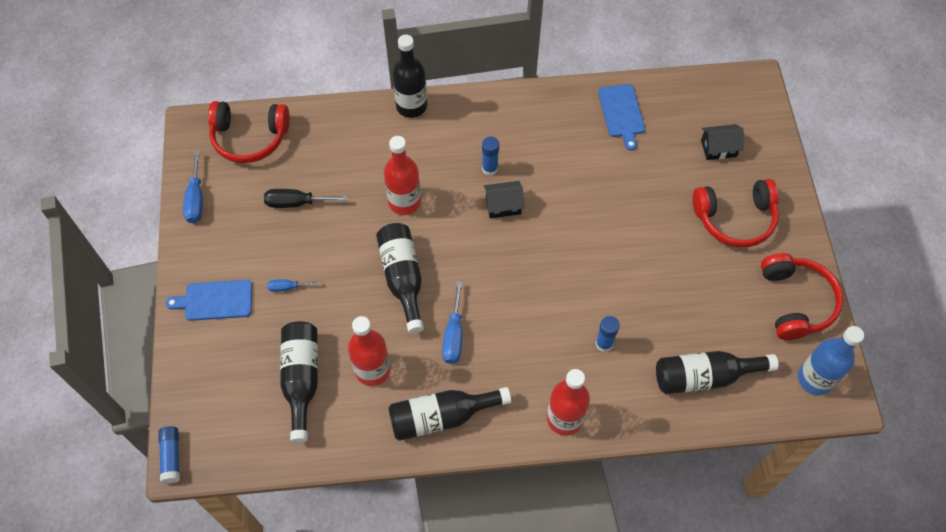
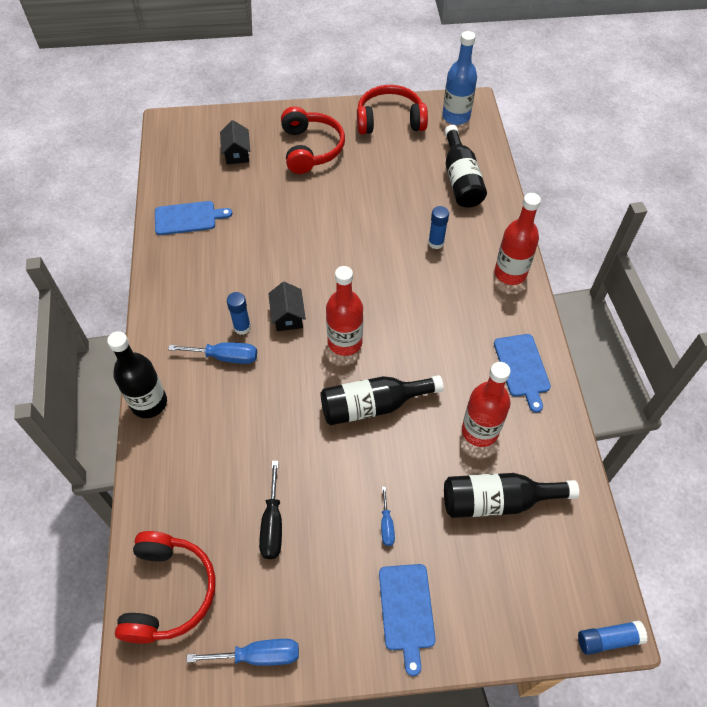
camera: 90 degrees left, 5 degrees down
red bottle [384,136,421,215] -> red bottle moved to [326,266,363,356]
black bottle [388,387,511,441] -> blue cutting board [494,334,551,413]
blue screwdriver [442,281,462,364] -> blue screwdriver moved to [168,342,257,364]

